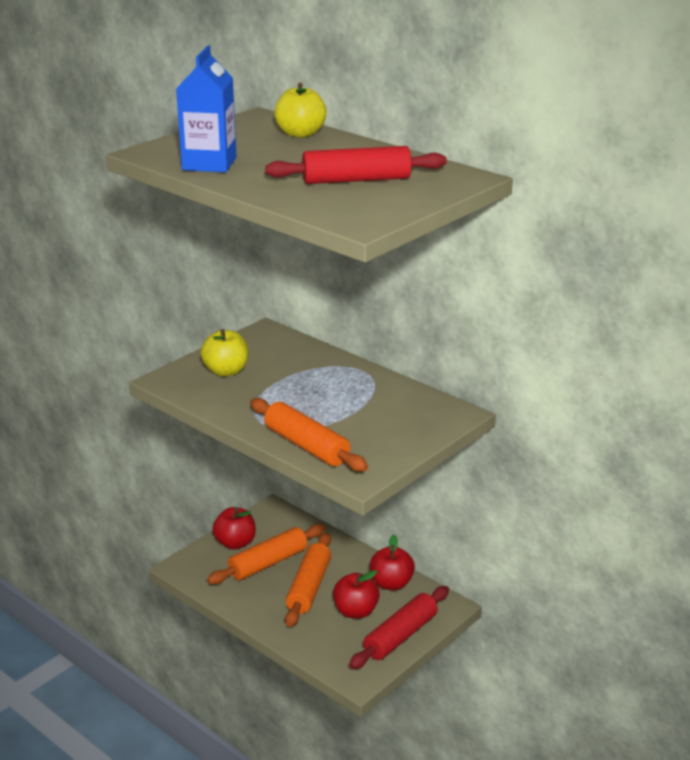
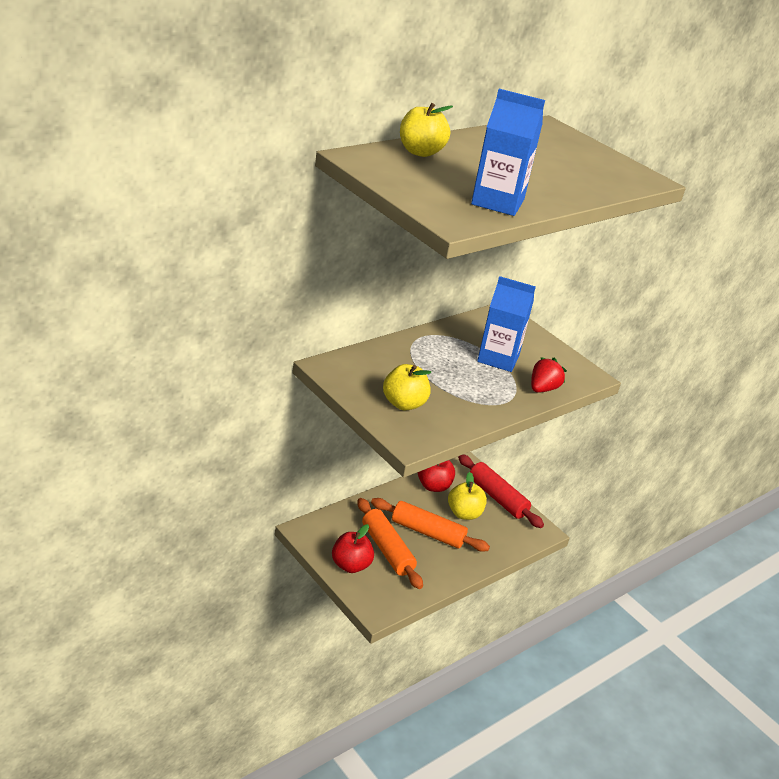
camera: 85 degrees left, 5 degrees up
orange rolling pin [250,398,368,472] -> red strawberry [531,357,567,393]
red rolling pin [265,146,447,184] -> none
red apple [333,570,380,619] -> yellow apple [448,472,487,520]
none -> blue carton [477,276,536,372]

